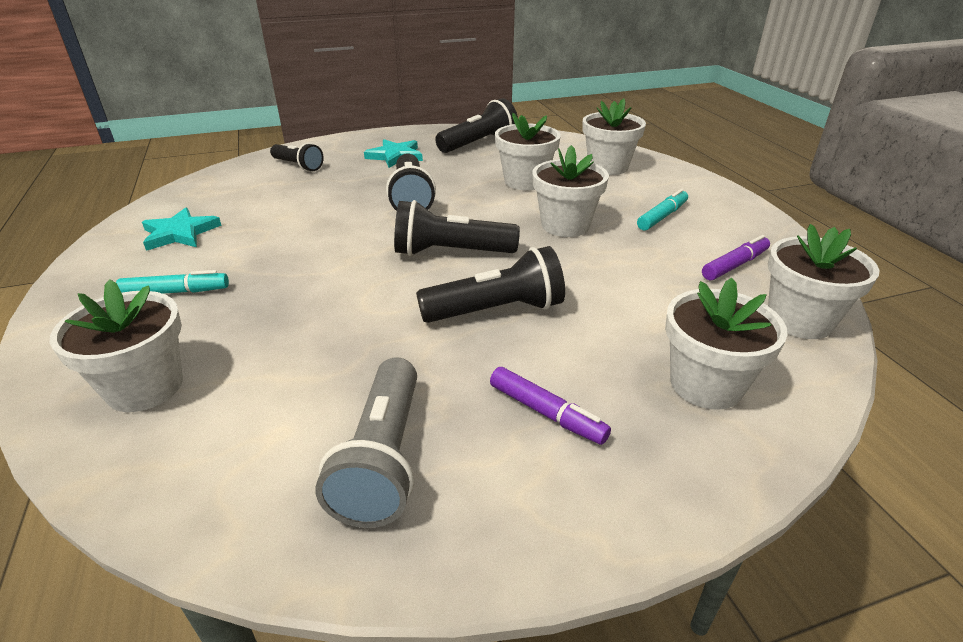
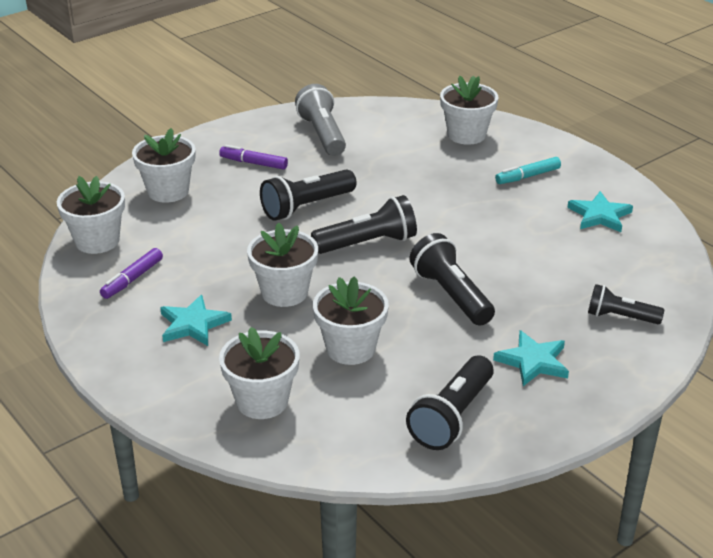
camera: 160 degrees right, 0 degrees up
turquoise marker [637,189,688,231] -> turquoise star [160,295,232,346]

